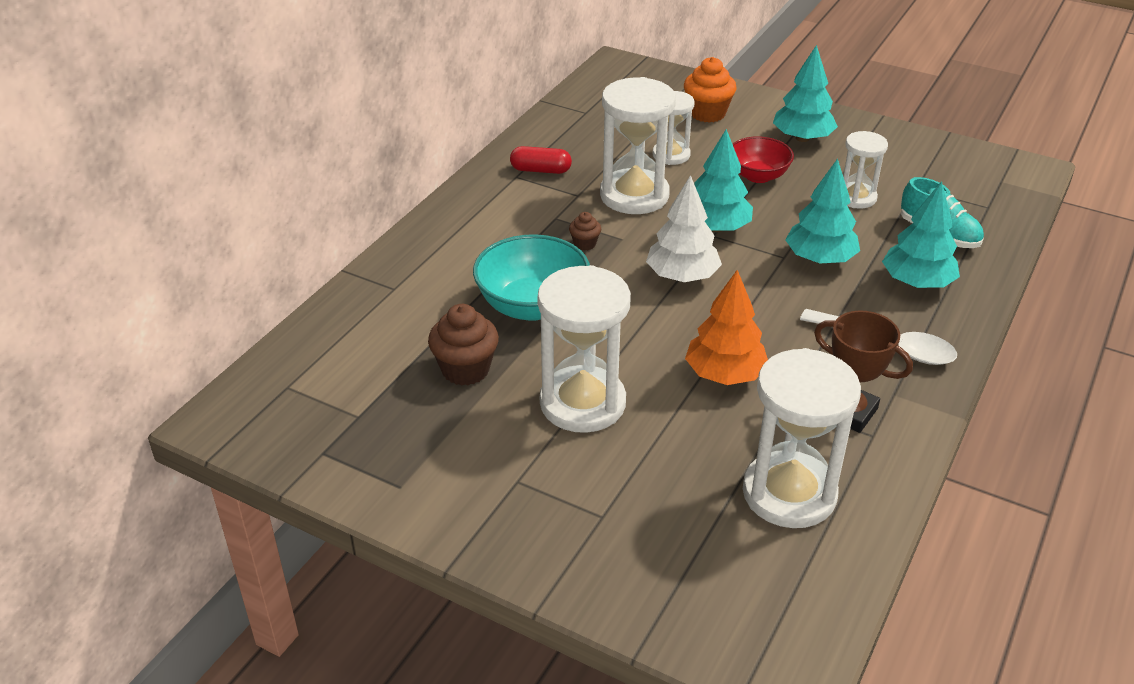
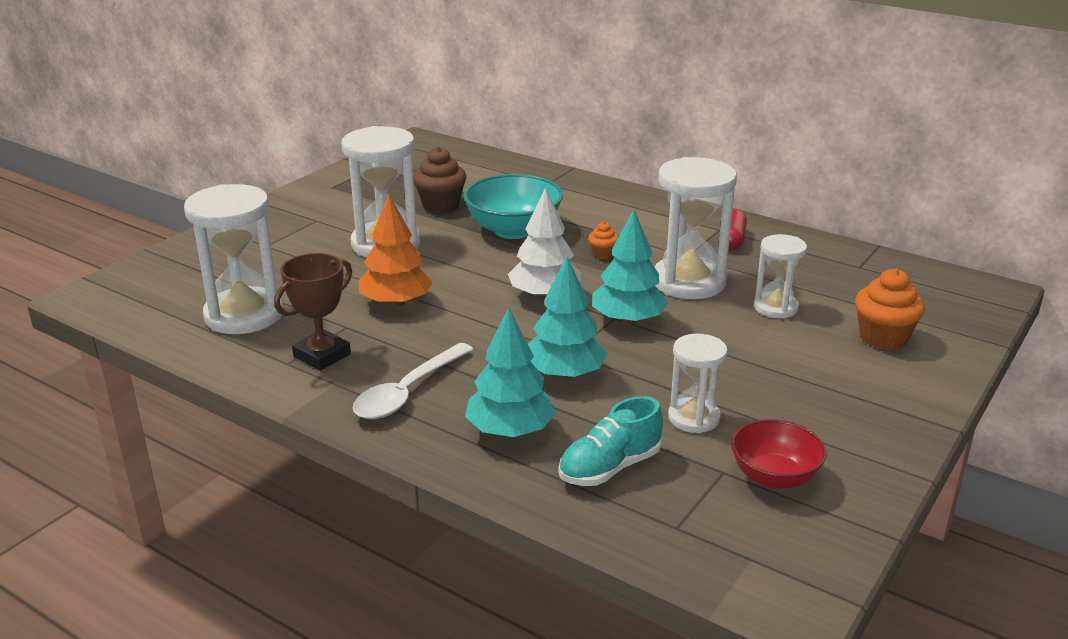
camera: 95 degrees right, 10 degrees down
brown cupcake [569,212,601,250] -> orange cupcake [588,222,618,260]
red bowl [733,136,794,183] -> red bowl moved to [731,419,827,489]
turquoise tree [773,45,838,142] -> none

